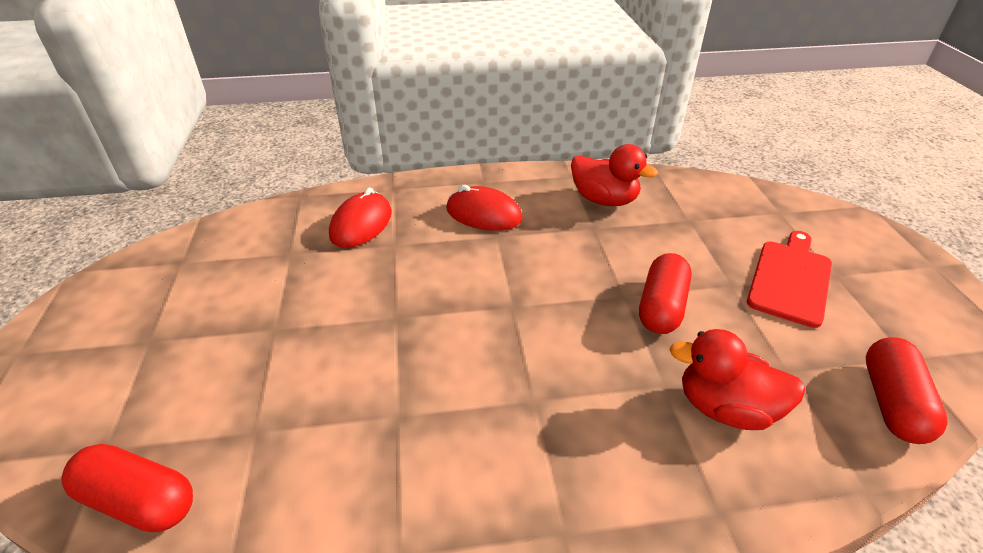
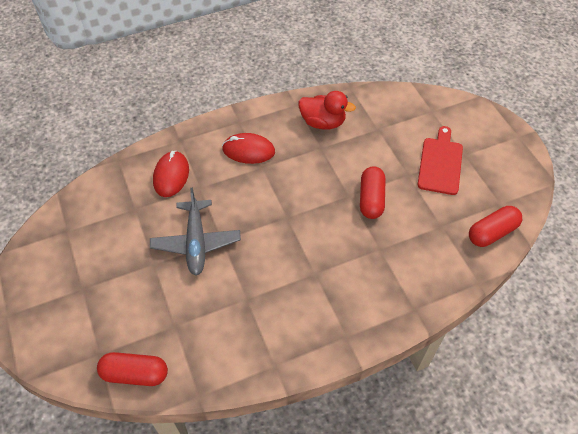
camera: 15 degrees left, 15 degrees up
red duck [669,329,805,430] -> none
red capsule [866,337,948,444] -> red capsule turned 60 degrees clockwise [469,206,522,247]
none -> grey plane [150,188,241,275]

